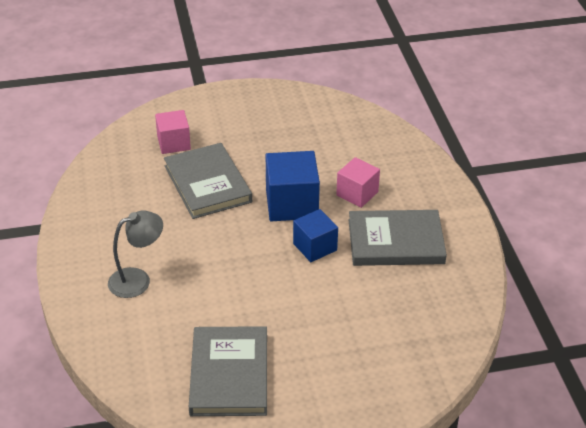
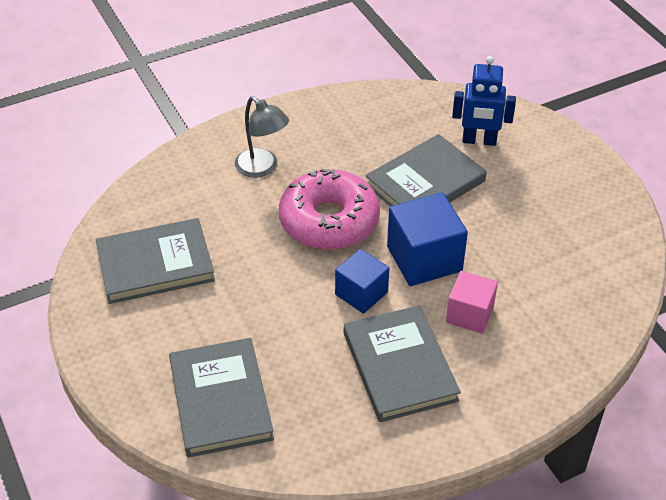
camera: 75 degrees right, 5 degrees up
pink cube [155,110,191,154] -> blue robot [452,56,516,146]
none -> grey book [169,338,274,458]
none -> pink donut [279,168,380,250]

